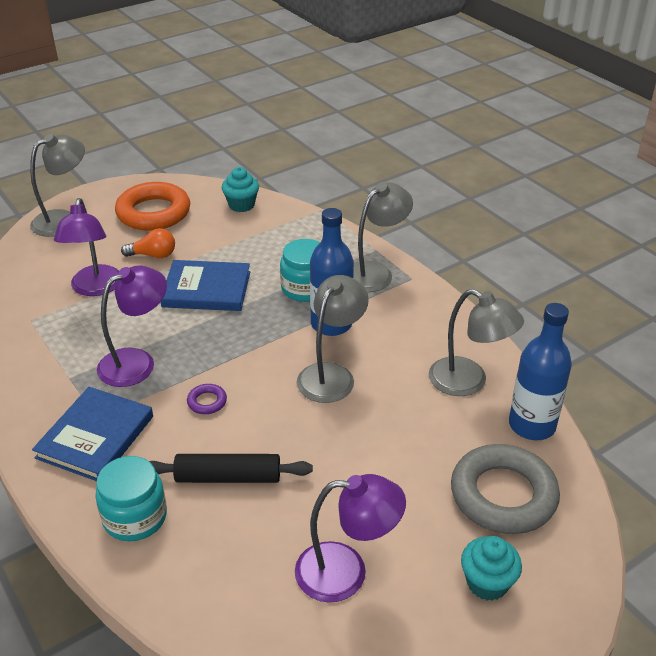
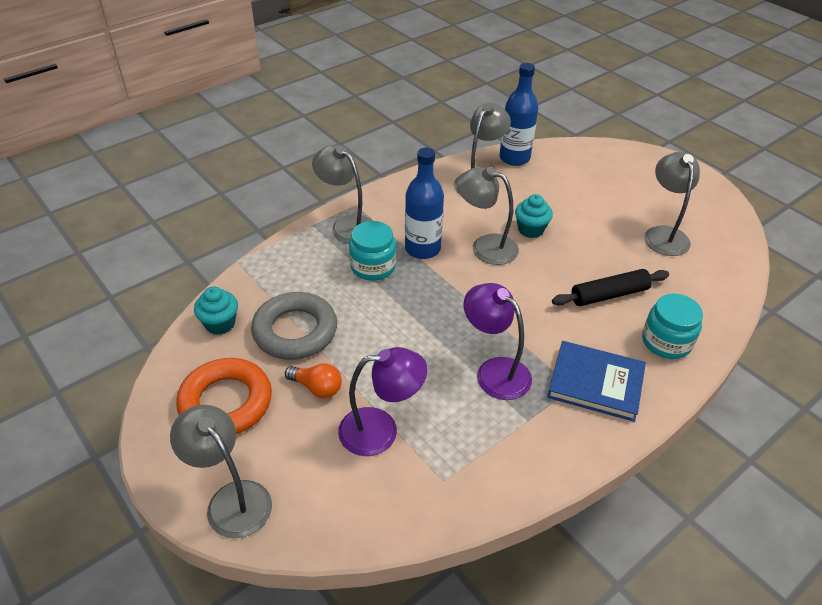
camera: 95 degrees left, 5 degrees up
orange light bulb [121,228,175,258] -> orange light bulb turned 120 degrees clockwise [285,363,342,398]
black rolling pin [149,454,313,483] -> black rolling pin turned 75 degrees clockwise [552,269,669,306]
blue book [161,260,250,311] -> none
purple ring [187,384,227,414] -> none
purple lamp [295,474,406,603] -> grey lamp [644,152,700,256]
grey ring [451,444,560,534] -> grey ring moved to [251,292,337,360]
turquoise cupcake [461,536,522,601] -> turquoise cupcake moved to [515,194,553,238]

